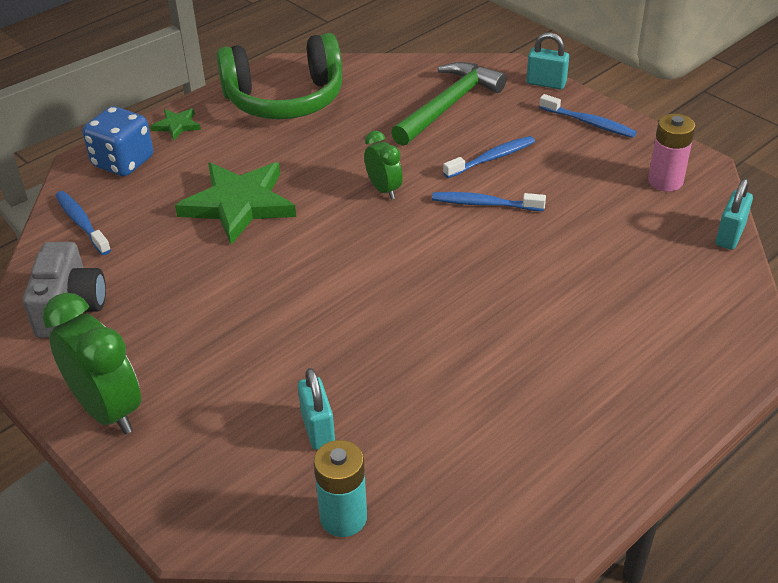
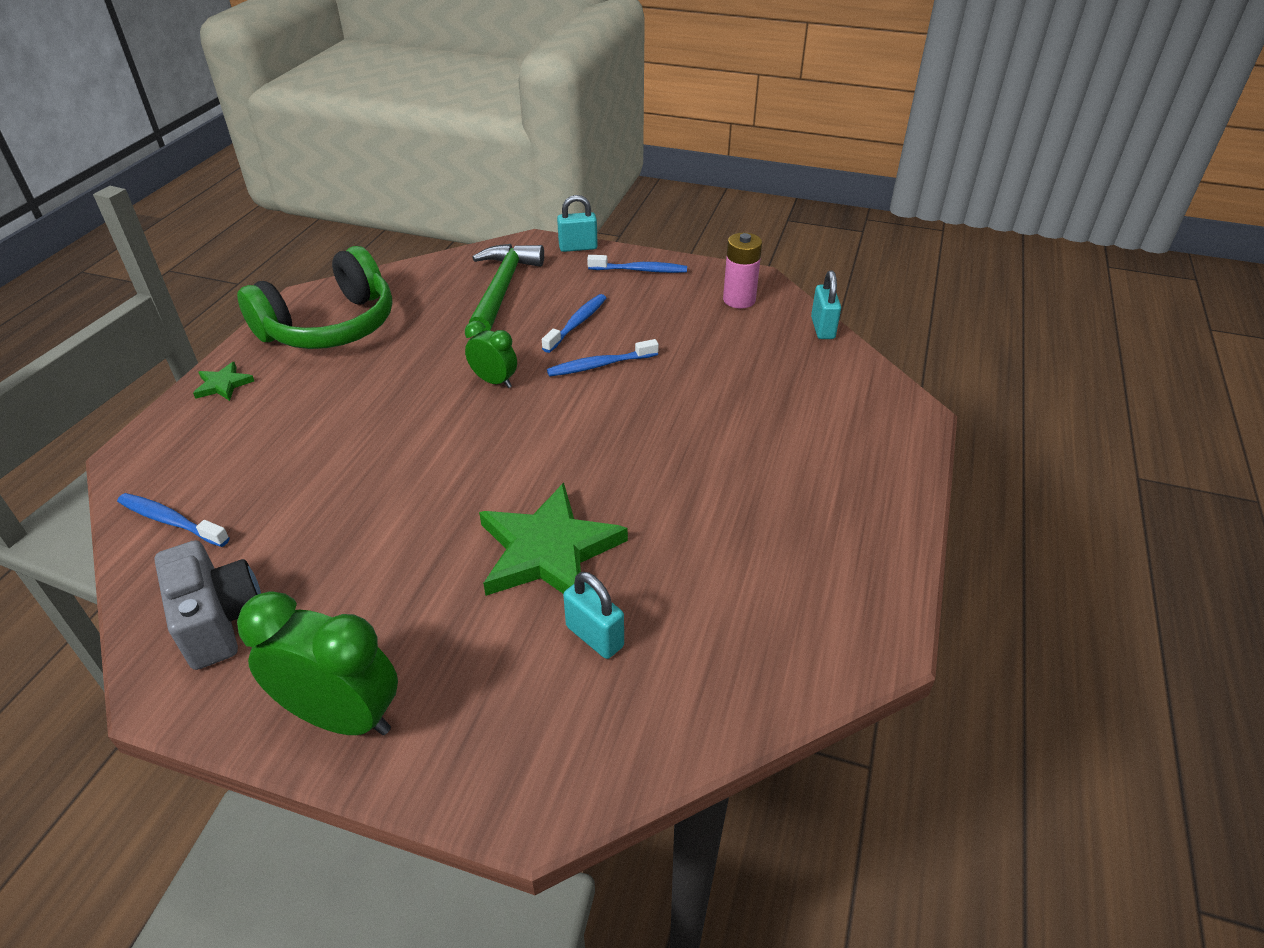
camera: 30 degrees left, 0 degrees up
blue dice [82,106,153,176] -> none
green star [175,162,296,245] -> green star moved to [479,483,628,596]
turquoise battery [314,440,367,537] -> none

